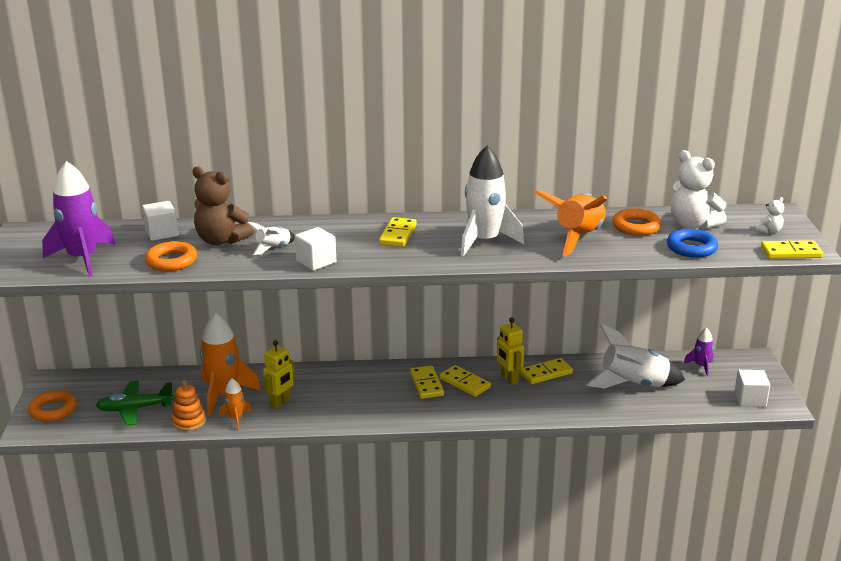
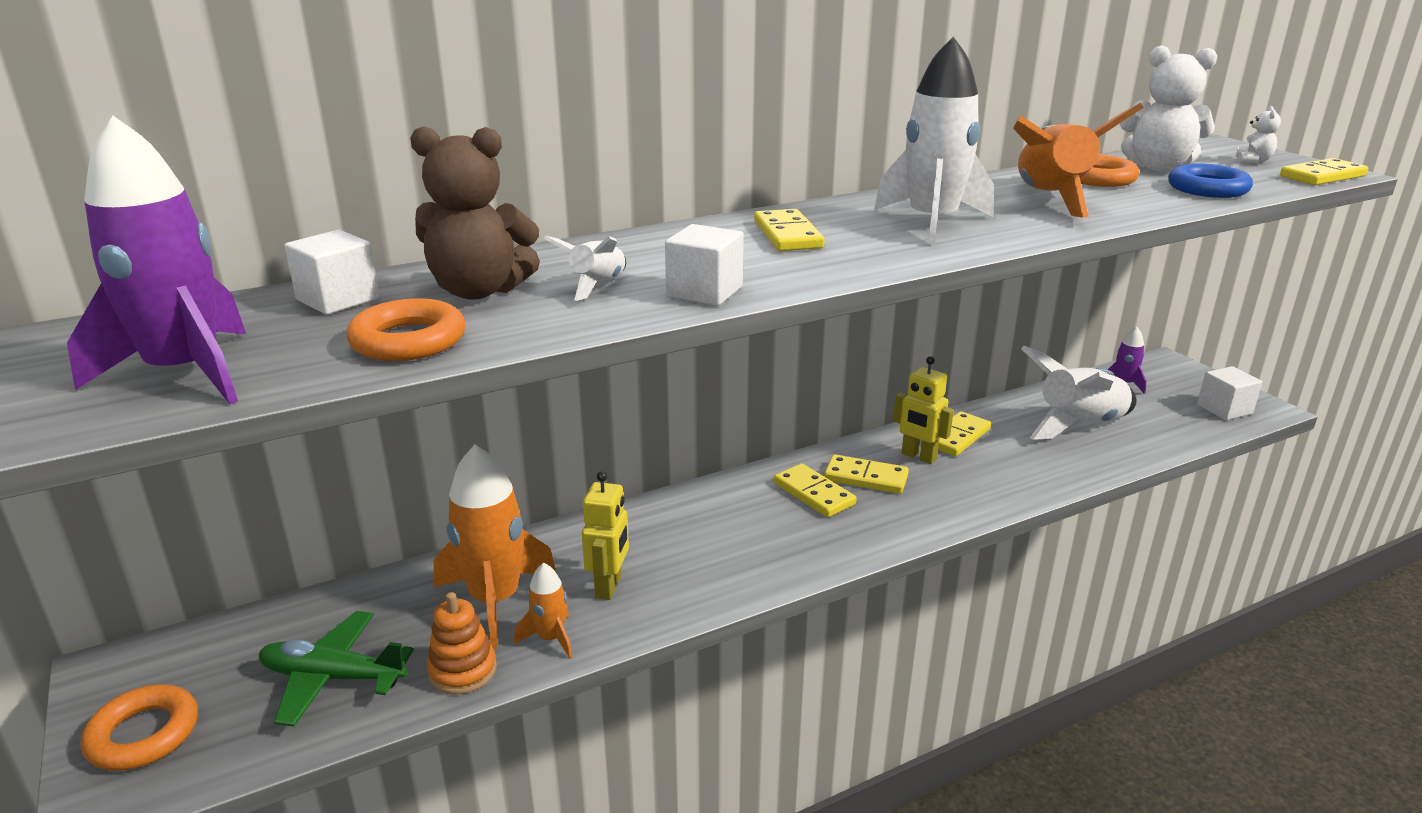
camera: 25 degrees left, 0 degrees up
green plane [96,381,174,426] -> green plane turned 45 degrees clockwise [259,611,414,727]

